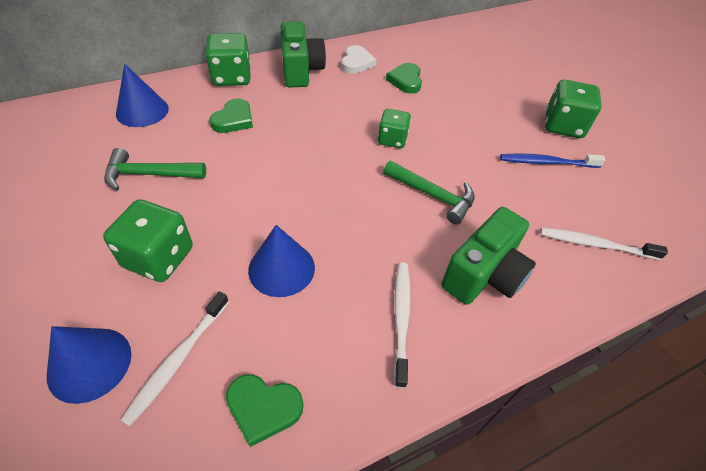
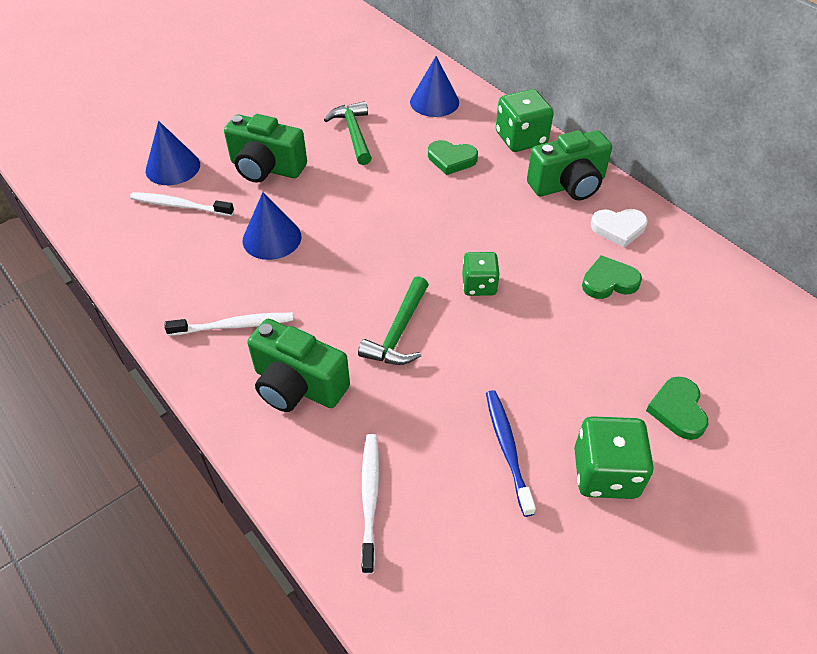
camera: 80 degrees right, 0 degrees up
green dice [103,199,193,282] -> green camera [224,114,307,183]
green heart [226,374,303,447] -> green heart moved to [646,377,708,440]

